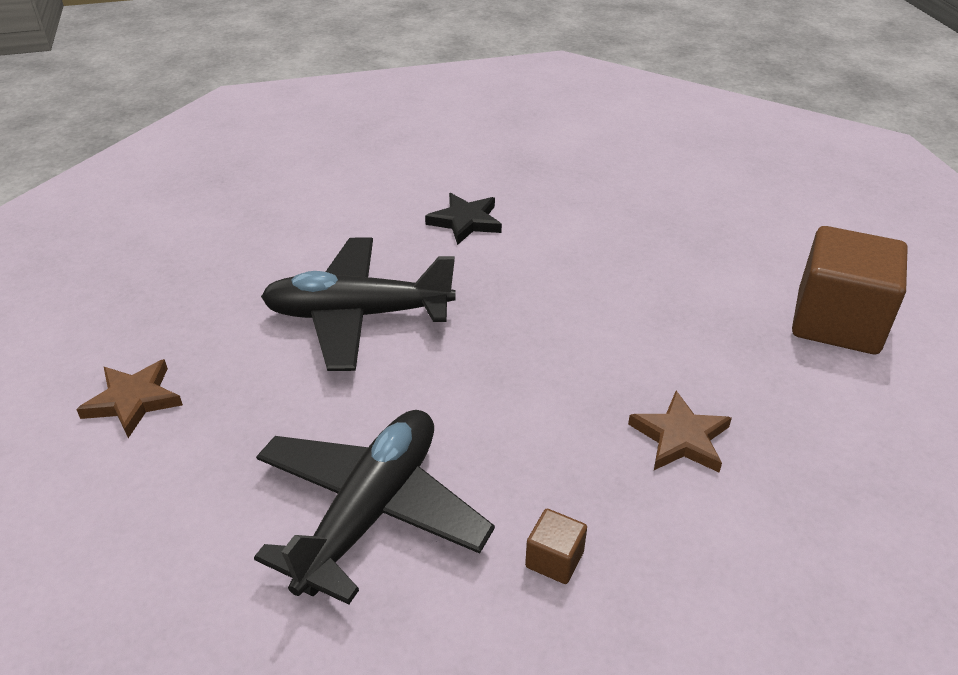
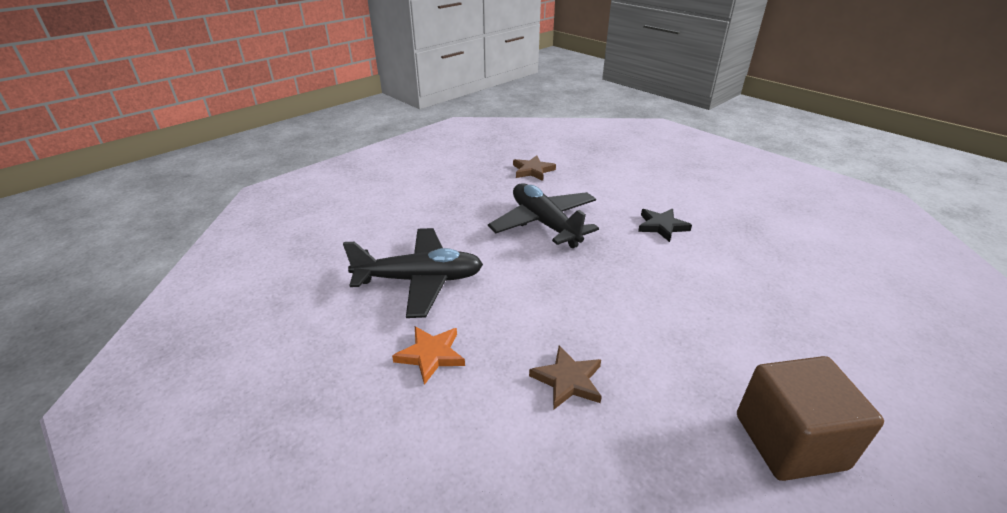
camera: 60 degrees right, 5 degrees down
brown star [76,359,183,438] -> brown star moved to [513,155,556,181]
brown cube [525,509,587,584] -> orange star [392,326,465,385]

